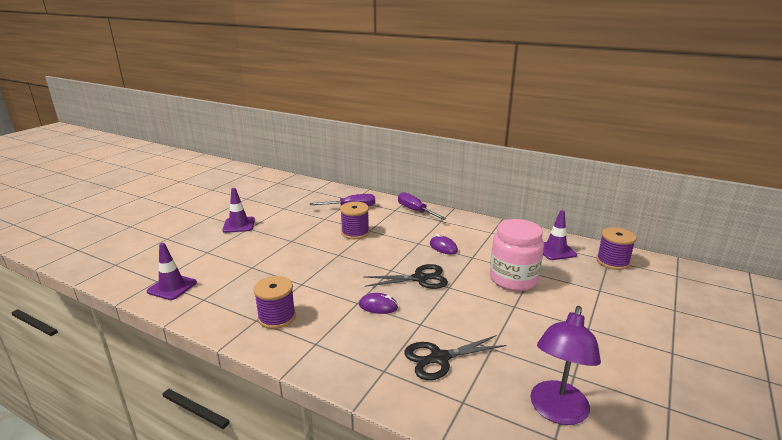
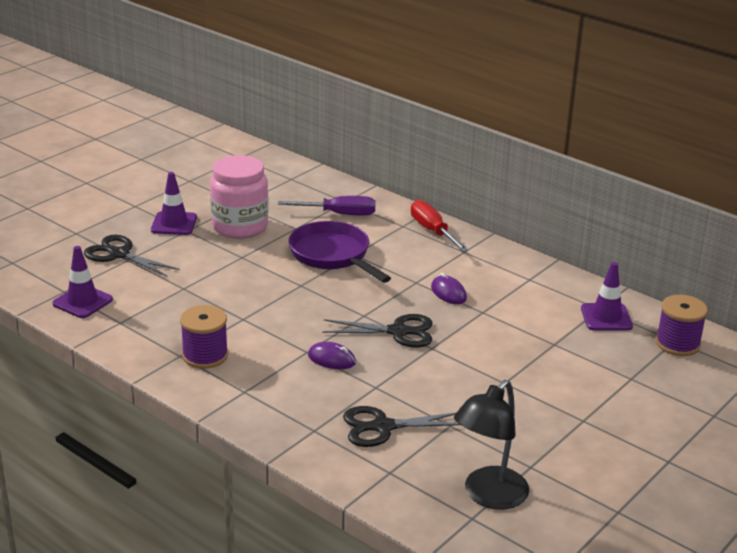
camera: 10 degrees right, 5 degrees up
purple spool [340,202,369,239] -> purple pan [288,221,391,283]
purple screwdriver [398,192,446,220] -> red screwdriver [411,200,469,252]
pink jar [490,219,544,291] -> pink jar moved to [210,155,269,239]
purple lamp [530,306,601,425] -> black lamp [454,380,529,510]
none -> black scissors [84,235,180,277]

